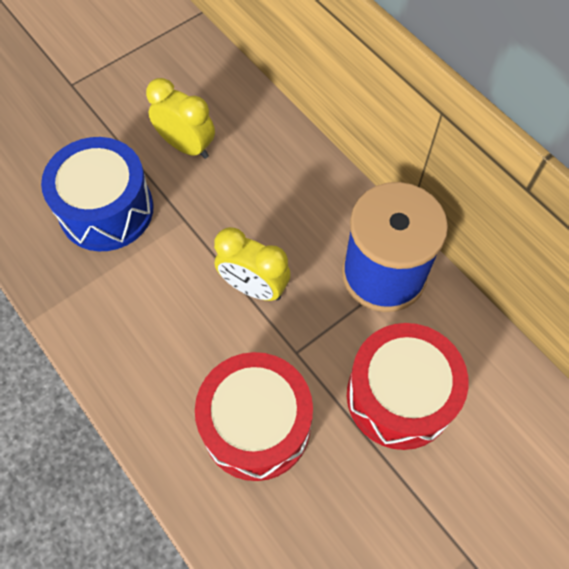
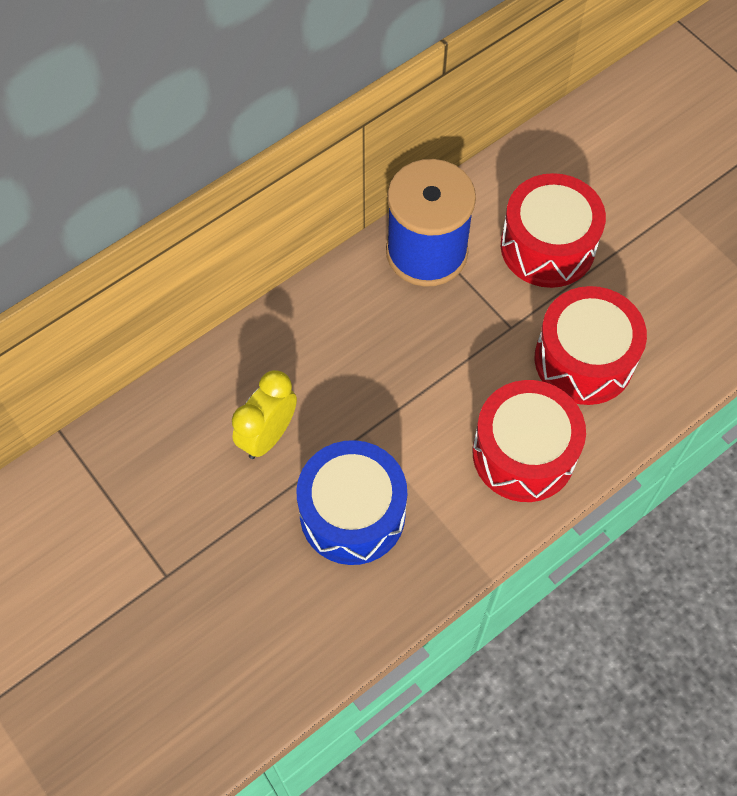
camera: 90 degrees left, 0 degrees up
yellow clock [214,227,290,301] -> none
none -> red drum [473,380,586,502]

